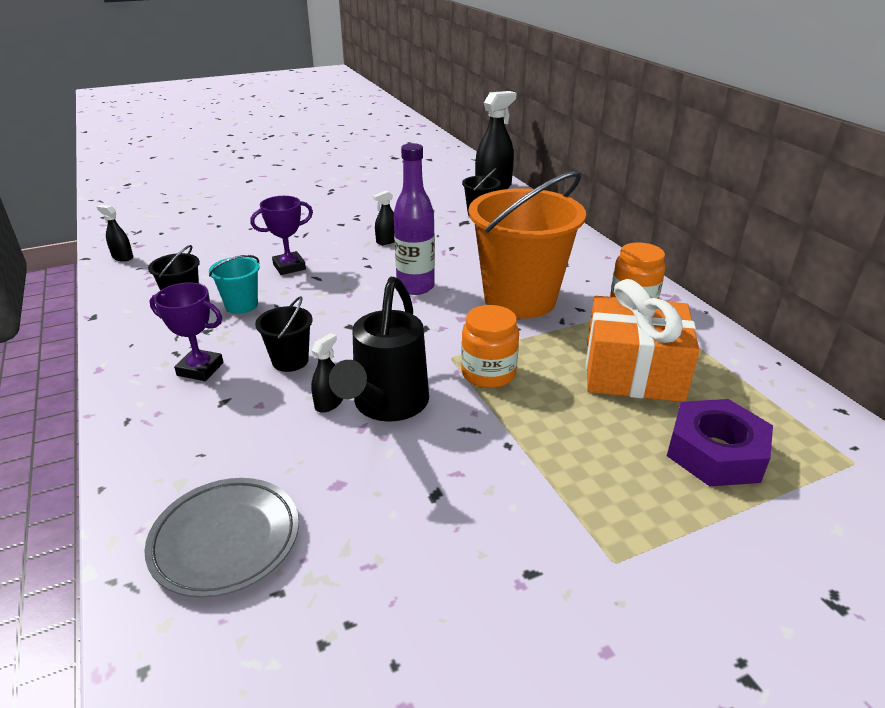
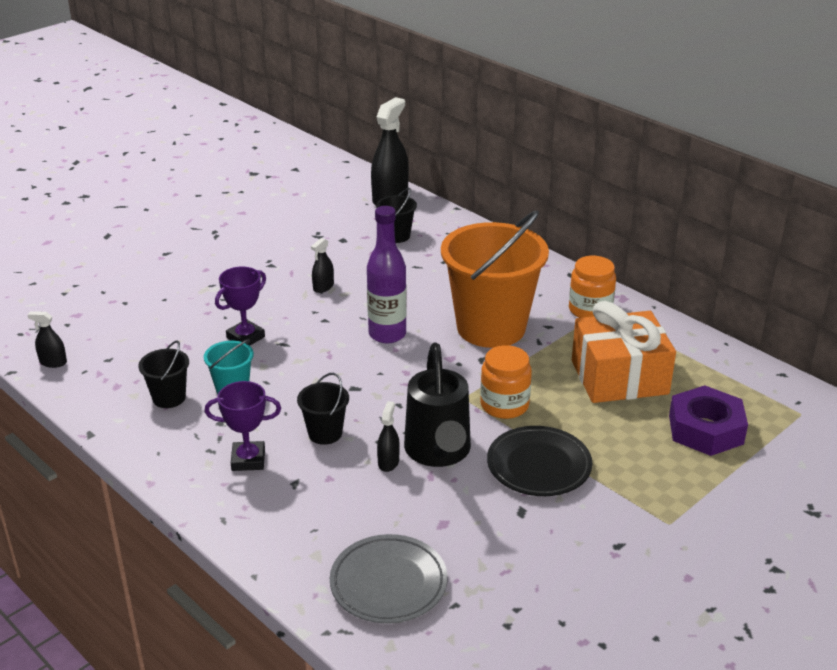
camera: 20 degrees left, 0 degrees up
none -> black plate [487,426,592,496]

